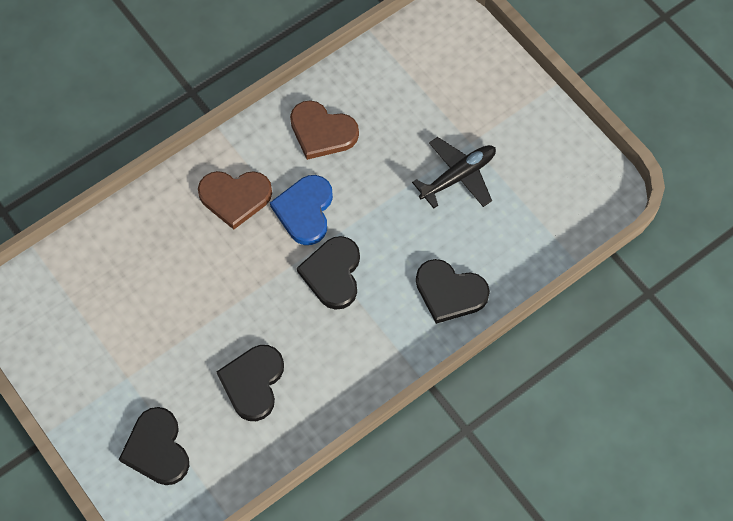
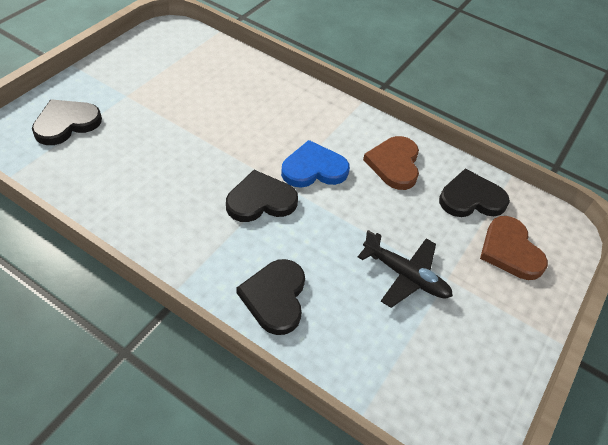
camera: 65 degrees right, 15 degrees down
brown heart [198,171,272,230] -> brown heart moved to [480,216,548,280]
black heart [217,345,284,421] -> black heart moved to [439,169,510,217]

